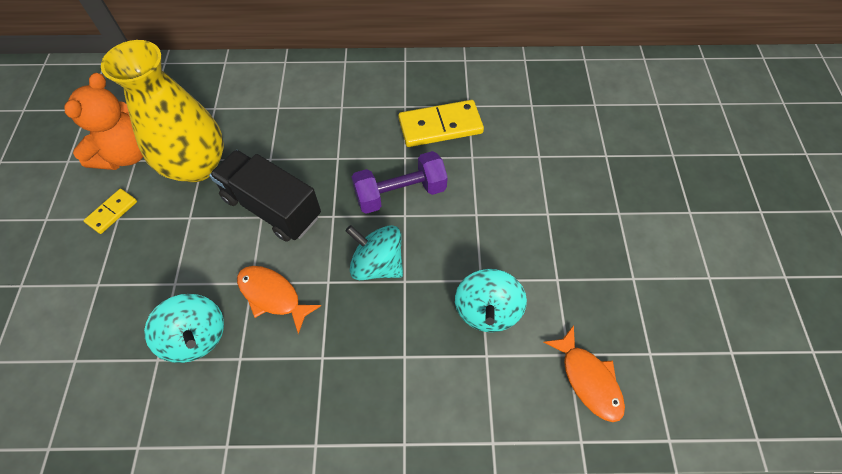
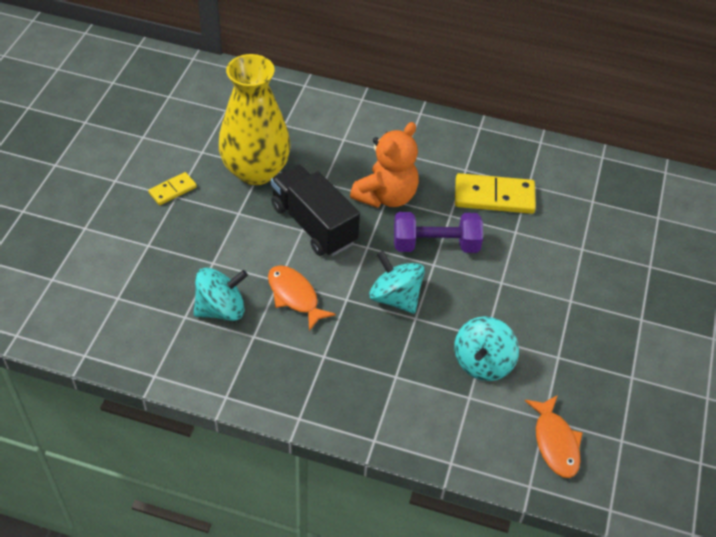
camera: 15 degrees right, 10 degrees down
orange teddy bear [65,73,143,170] -> orange teddy bear moved to [350,122,419,208]
turquoise spinning top [144,294,224,363] -> turquoise spinning top turned 90 degrees counterclockwise [194,267,248,321]

